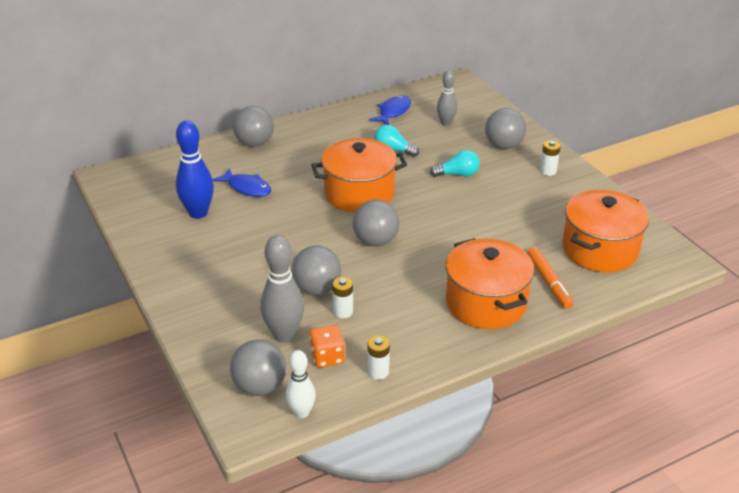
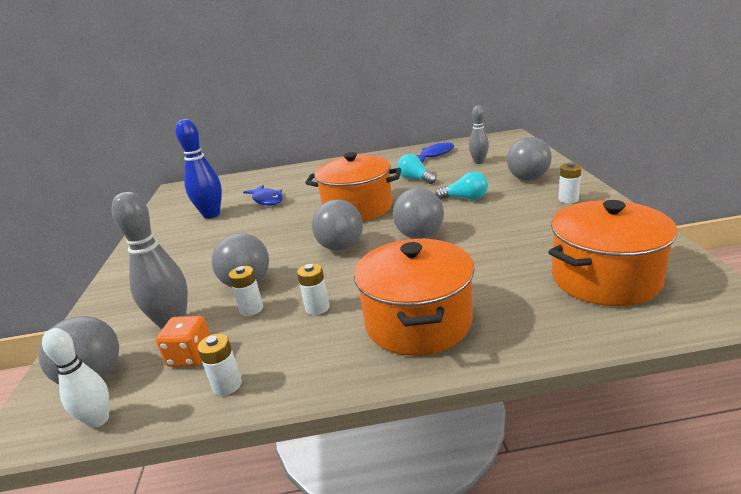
camera: 25 degrees right, 10 degrees down
grey ball [233,106,274,147] -> grey ball moved to [393,188,444,239]
orange marker [527,247,573,309] -> none
none -> white battery [297,263,329,315]

